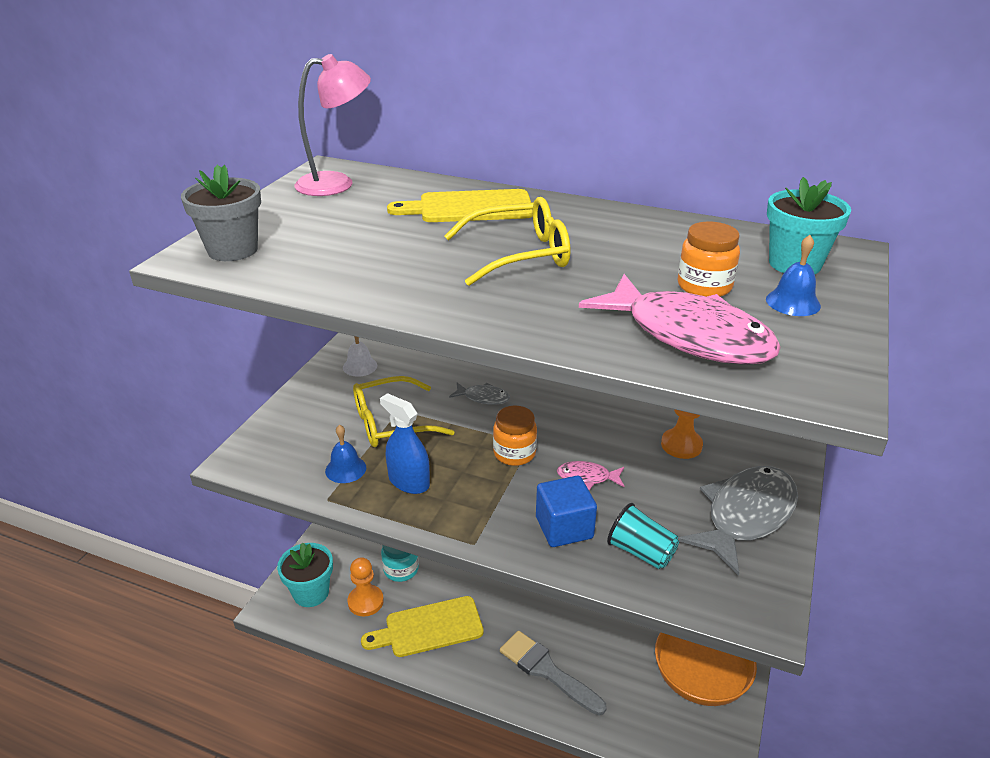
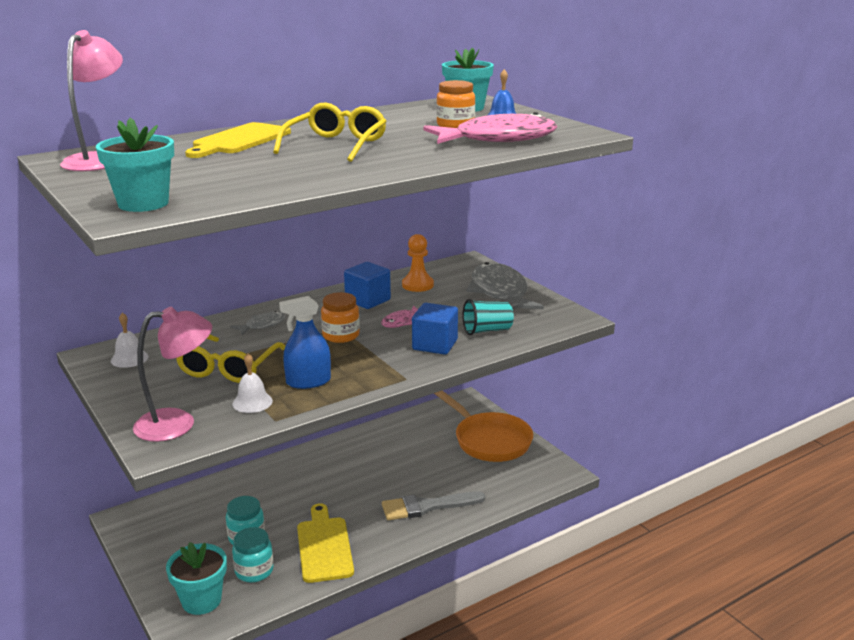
camera: 55 degrees left, 10 degrees down
grey flower pot [181,165,261,261] -> turquoise flower pot [96,118,174,212]
blue bell [325,425,366,483] -> white bell [232,353,273,413]
orange pawn [347,557,384,617] -> turquoise jar [232,527,273,582]
yellow cutting board [361,596,484,657] -> yellow cutting board turned 150 degrees clockwise [297,503,354,583]
none -> pink lamp [133,307,212,442]
none -> blue cube [344,262,391,309]

